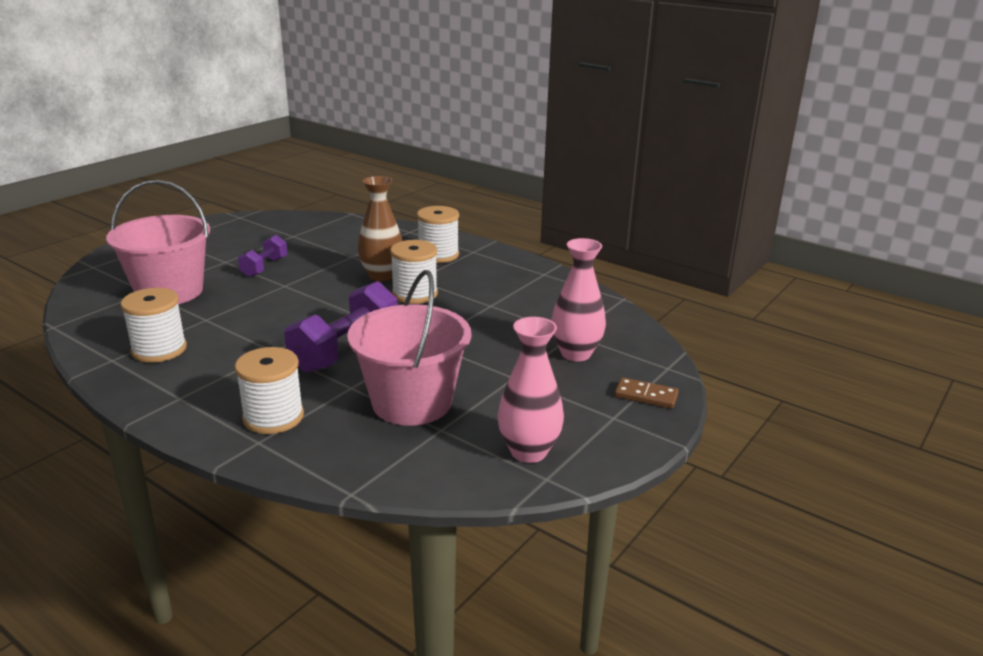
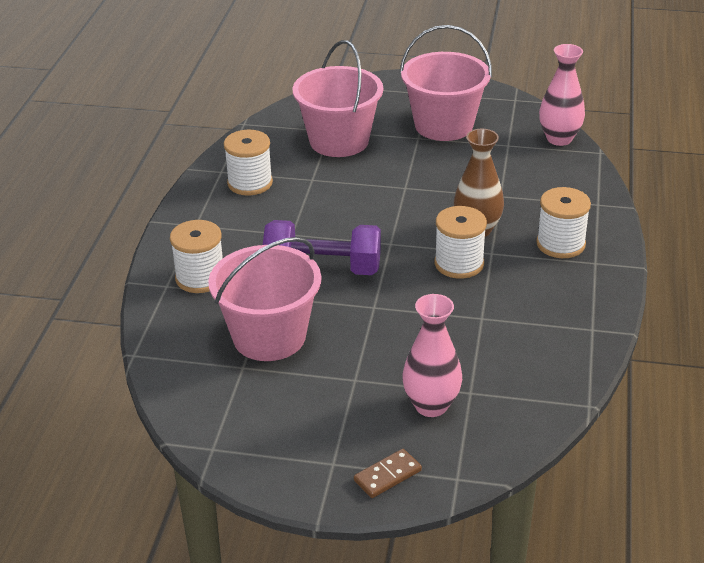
camera: 65 degrees right, 10 degrees up
purple dumbbell [238,235,288,277] -> none
pink vase [497,317,564,463] -> pink vase moved to [539,44,585,146]
brown domino [615,377,678,409] -> brown domino turned 60 degrees clockwise [354,449,422,498]
none -> pink bucket [400,25,492,141]

